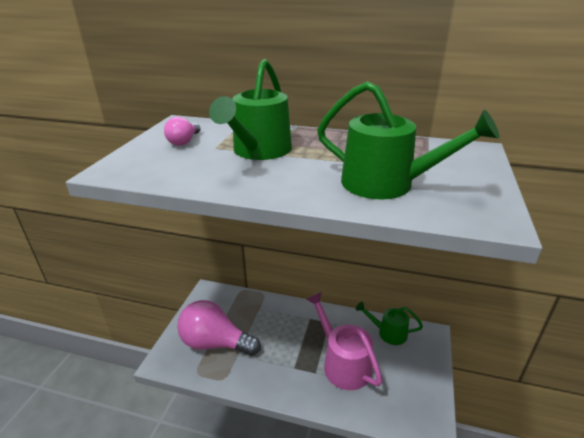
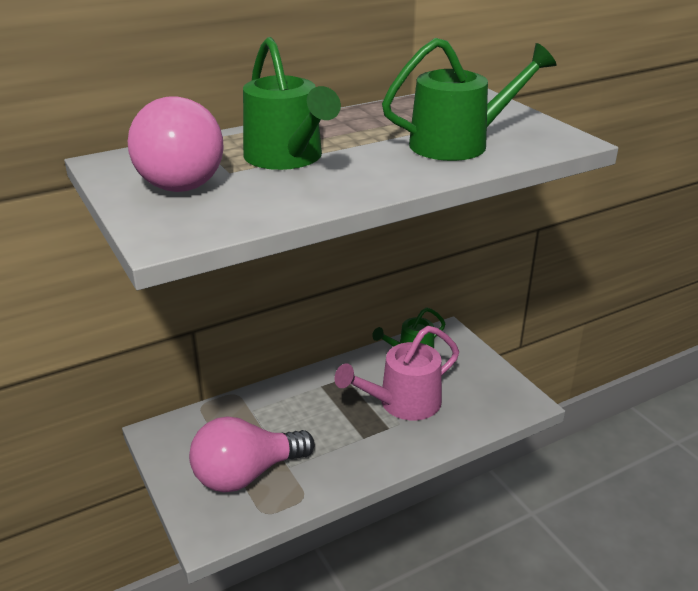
camera: 45 degrees left, 0 degrees up
pink light bulb [164,117,201,146] -> pink light bulb [127,96,224,192], size x2.17
pink watering can [306,292,383,390] -> pink watering can turned 45 degrees counterclockwise [334,326,459,420]

